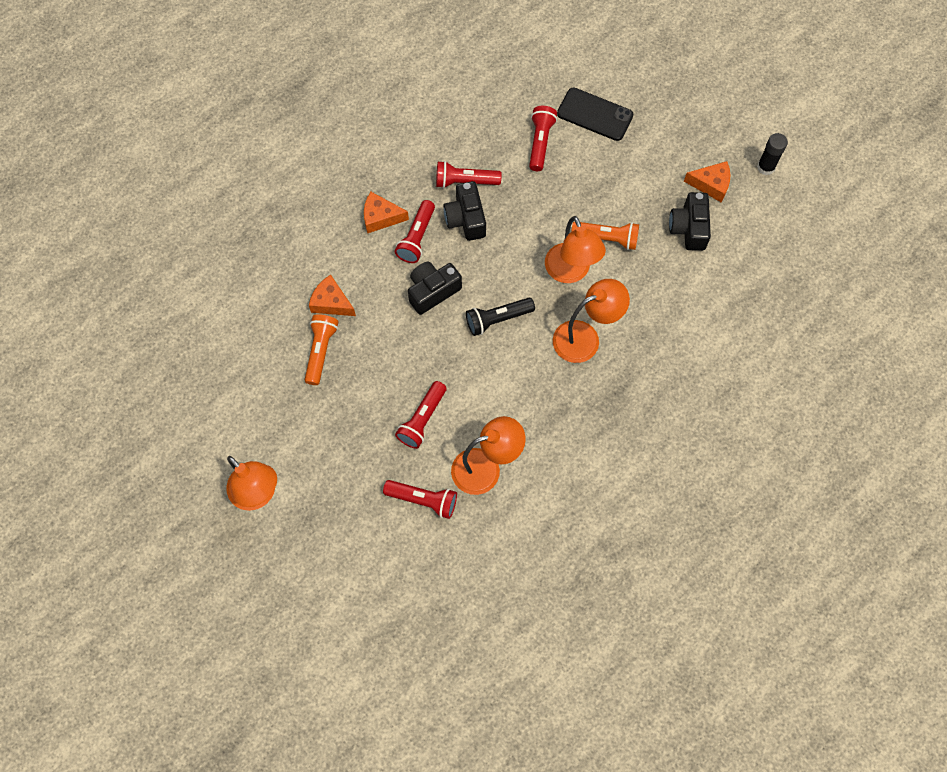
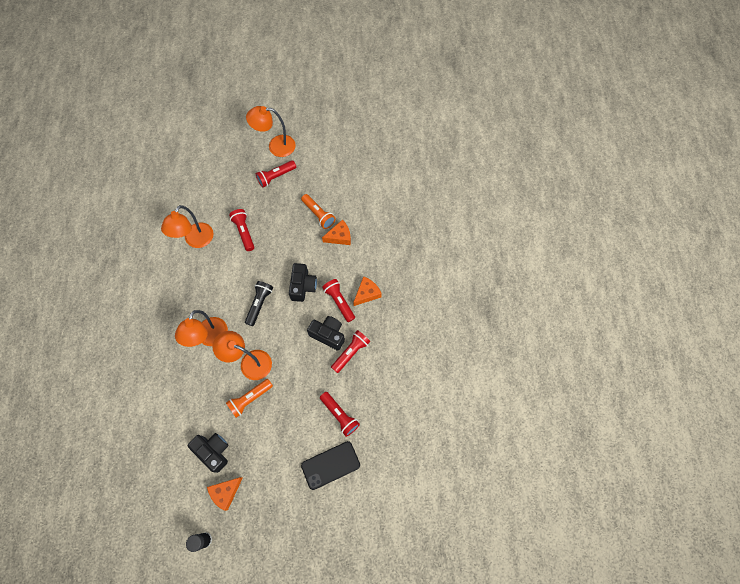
camera: 130 degrees right, 0 degrees up
red flashlight [383,480,457,519] -> red flashlight moved to [256,160,296,188]

